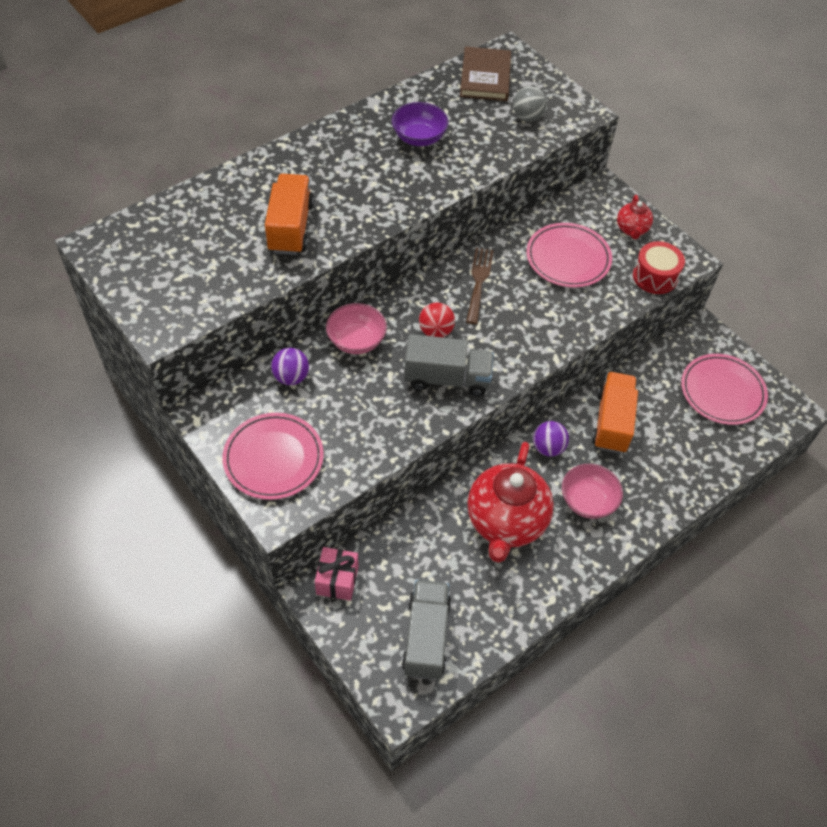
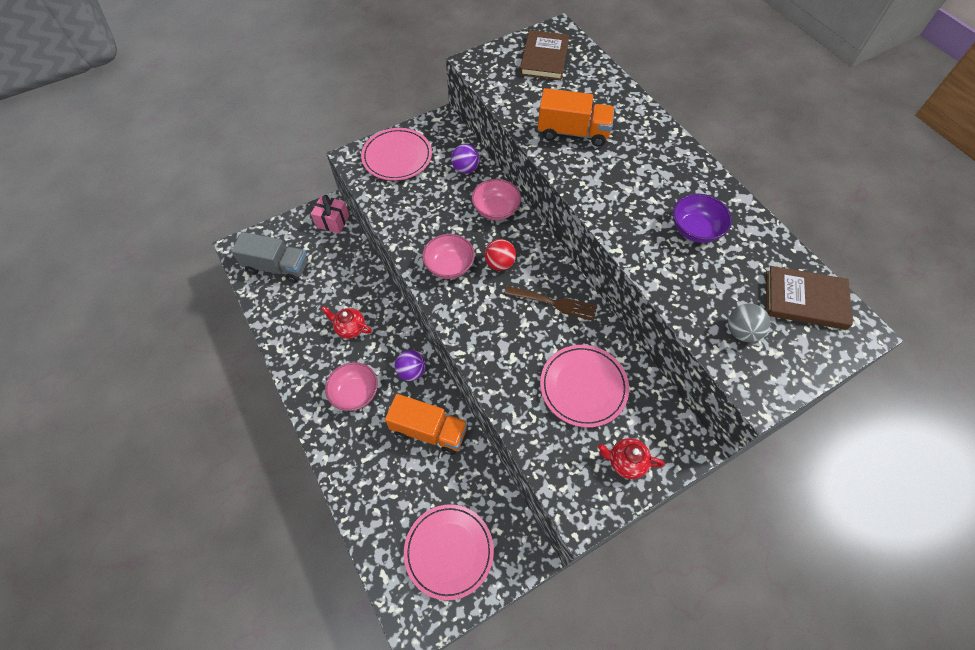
camera: 100 degrees right, 5 degrees up
grey truck [404,334,494,397] -> pink bowl [422,234,475,279]
red teapot [468,442,554,563] -> red teapot [321,306,372,339], size x0.47
red drum [633,241,685,294] -> none
none -> brown book [520,30,569,80]

